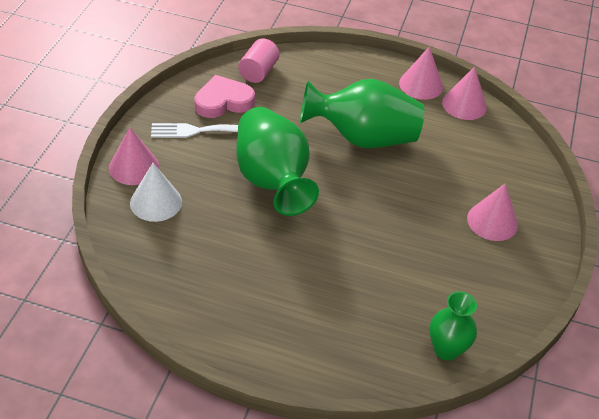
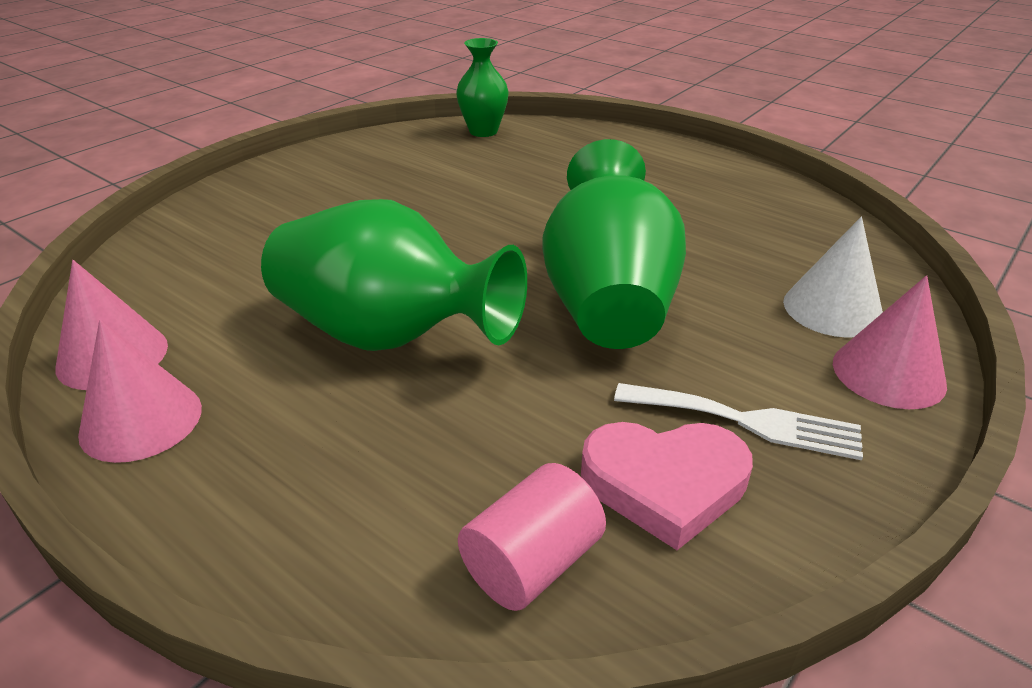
camera: 155 degrees left, 10 degrees down
pink cone [467,183,518,241] -> none

